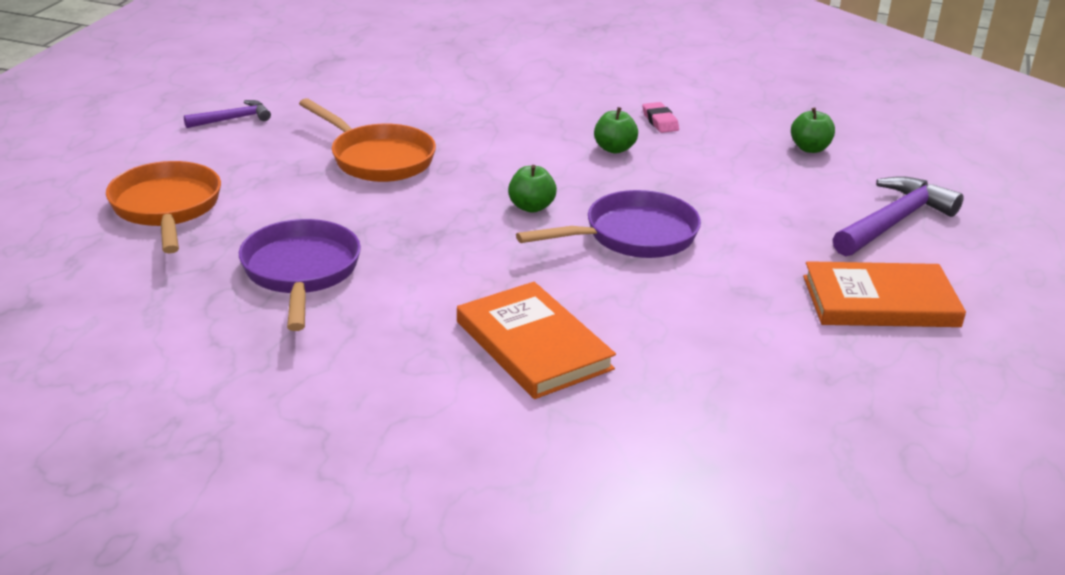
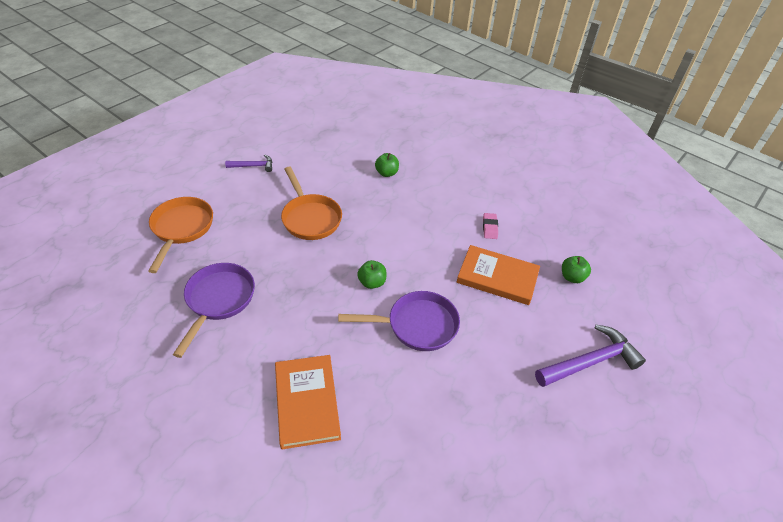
camera: 20 degrees right, 15 degrees up
green apple [594,107,638,154] -> green apple moved to [375,153,399,177]
orange book [803,261,966,327] -> orange book moved to [457,245,540,305]

